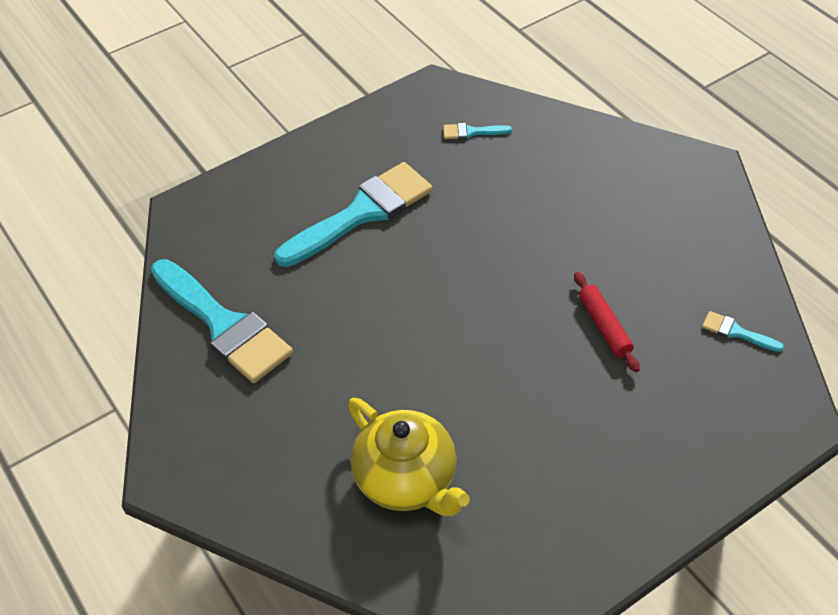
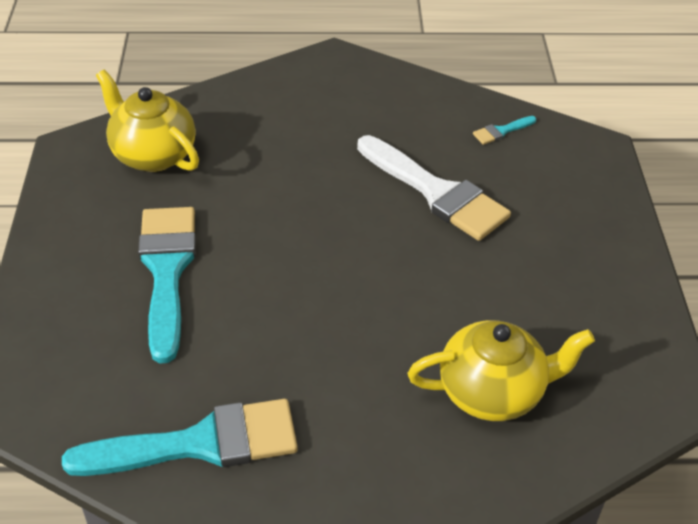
camera: 60 degrees left, 5 degrees down
turquoise brush [443,123,512,139] -> yellow teapot [96,70,199,172]
red rolling pin [574,272,640,372] -> white brush [357,135,511,241]

